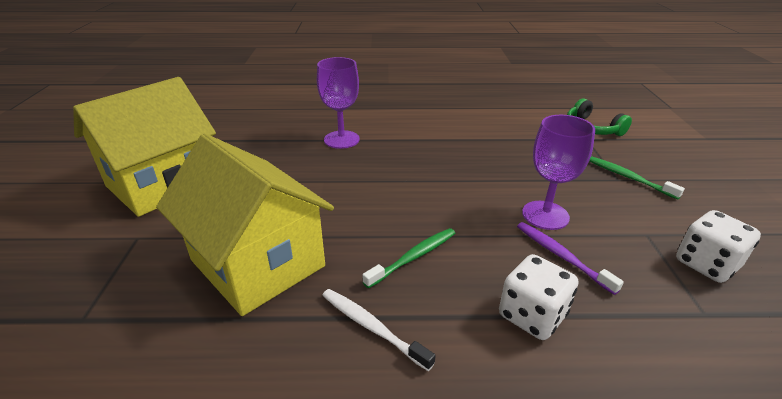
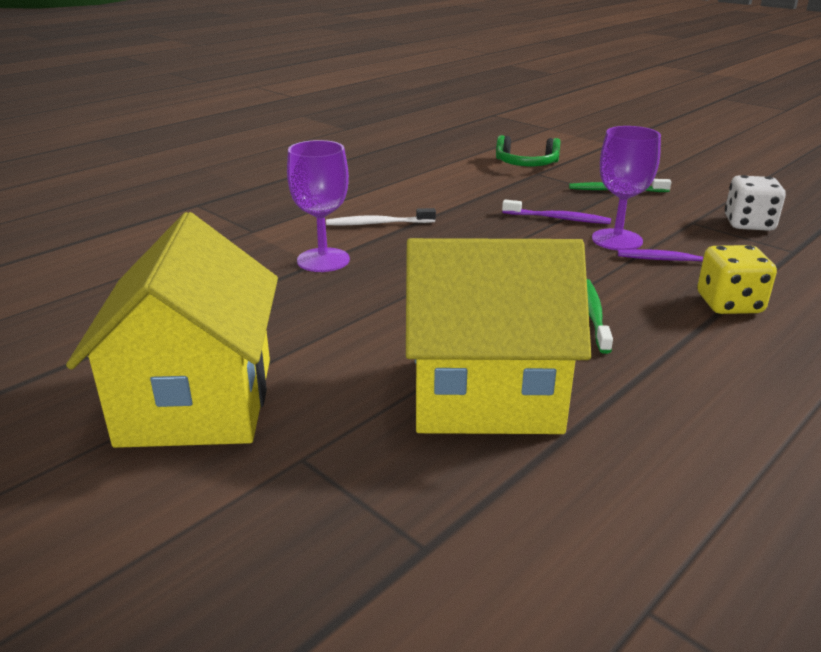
camera: 45 degrees left, 5 degrees down
white toothbrush [322,289,436,371] -> white toothbrush moved to [326,208,436,225]
white dice [499,254,578,340] -> yellow dice [697,245,777,314]
none -> purple toothbrush [502,200,611,224]

